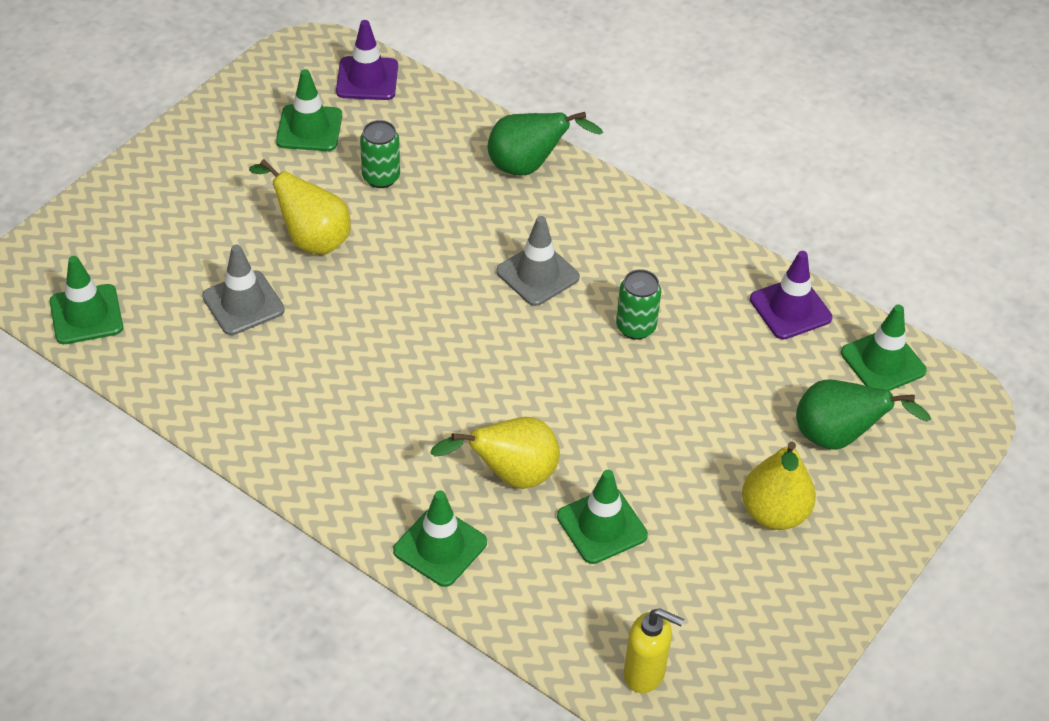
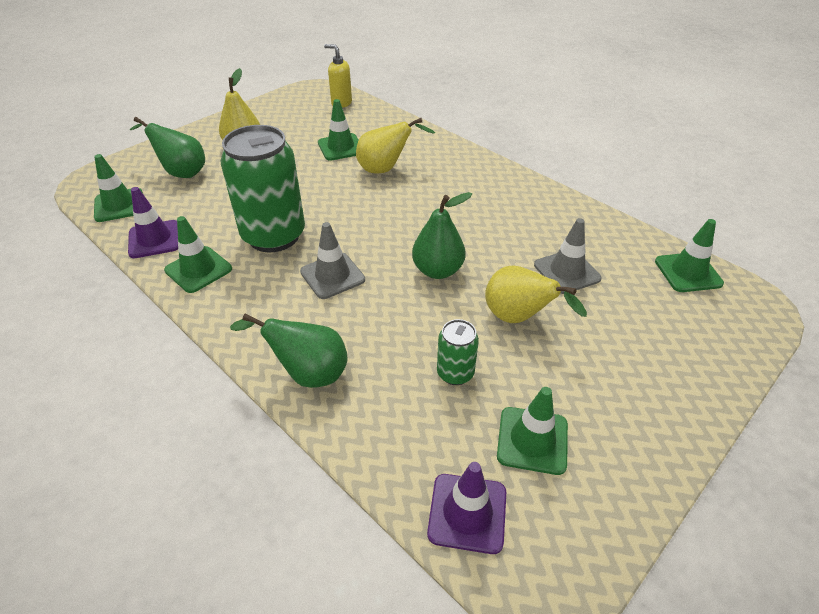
camera: 170 degrees left, 5 degrees down
green traffic cone [393,490,487,587] -> green traffic cone moved to [164,216,232,293]
green can [616,269,661,340] -> green can [220,125,305,252], size x2.16
none -> green pear [412,192,472,279]

